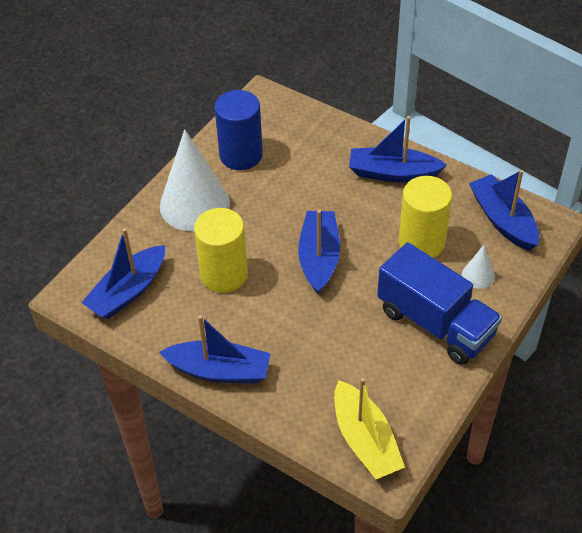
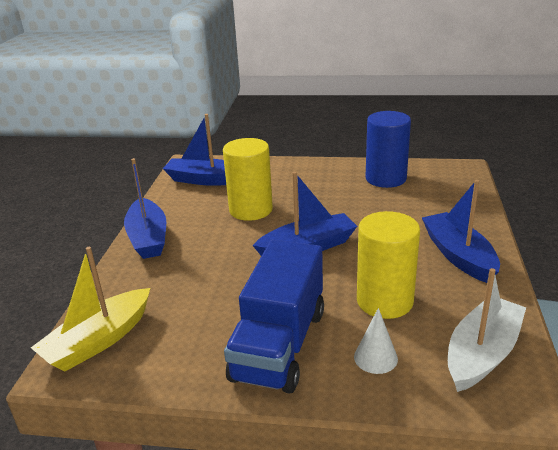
camera: 65 degrees right, 20 degrees down
white cone [160,129,230,231] -> none
blue boat [469,170,539,250] -> white boat [448,268,526,392]

